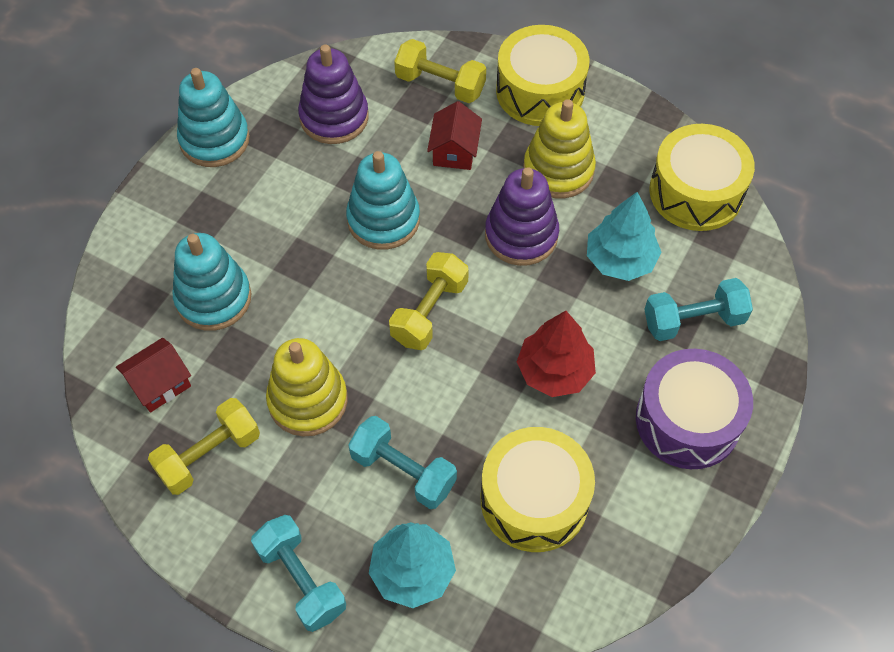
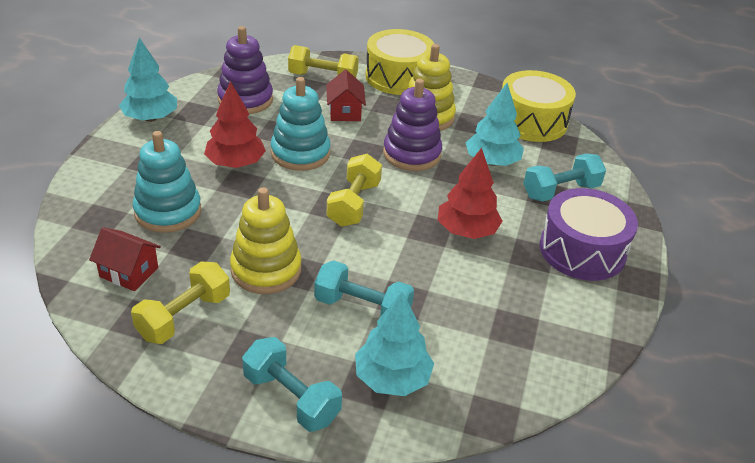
camera: 15 degrees left, 20 degrees down
red house [116,338,191,413] -> red house turned 75 degrees clockwise [89,227,161,291]
turquoise stacking toy [177,68,250,167] -> turquoise tree [119,38,177,122]
yellow drum [481,427,595,552] -> none
none -> red tree [204,81,266,168]

